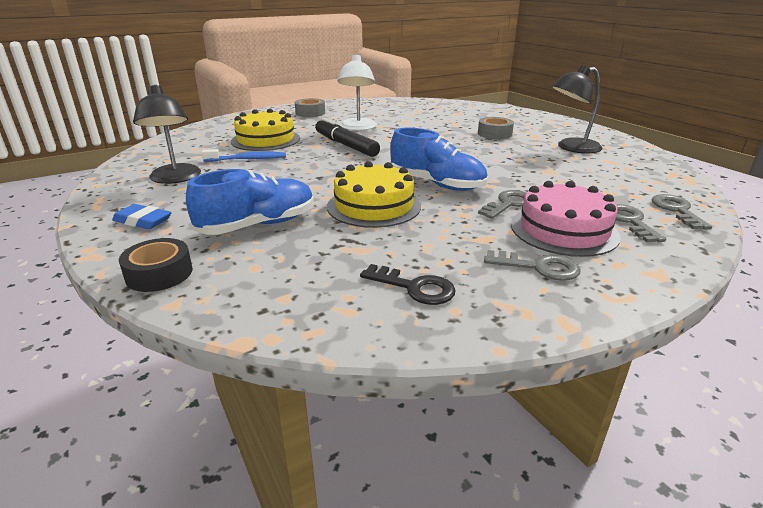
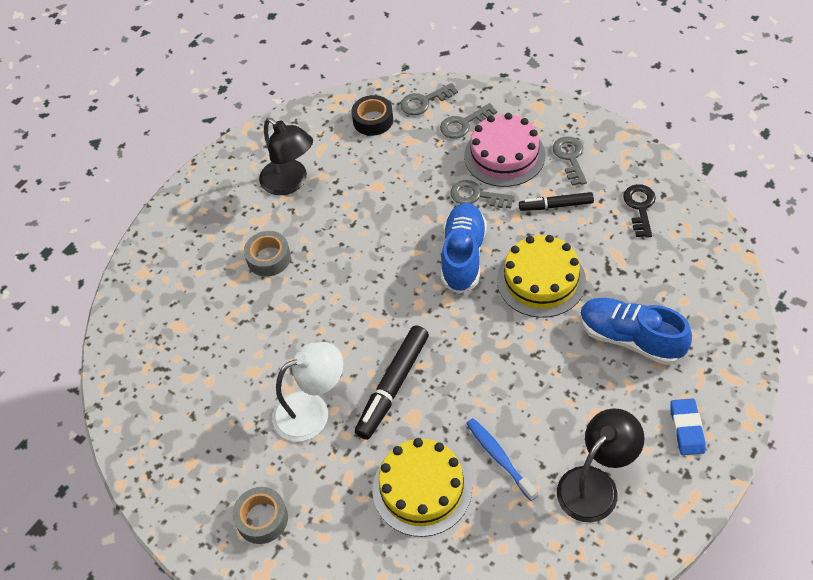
camera: 110 degrees left, 25 degrees up
black tape [119,238,193,292] -> black tape moved to [351,95,393,136]
none -> black marker [519,192,594,211]

